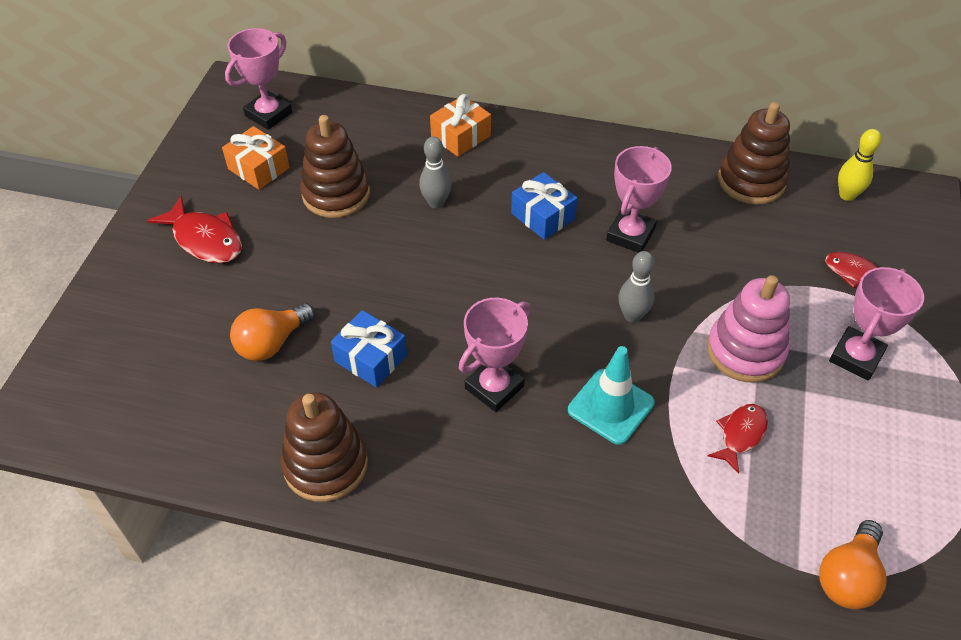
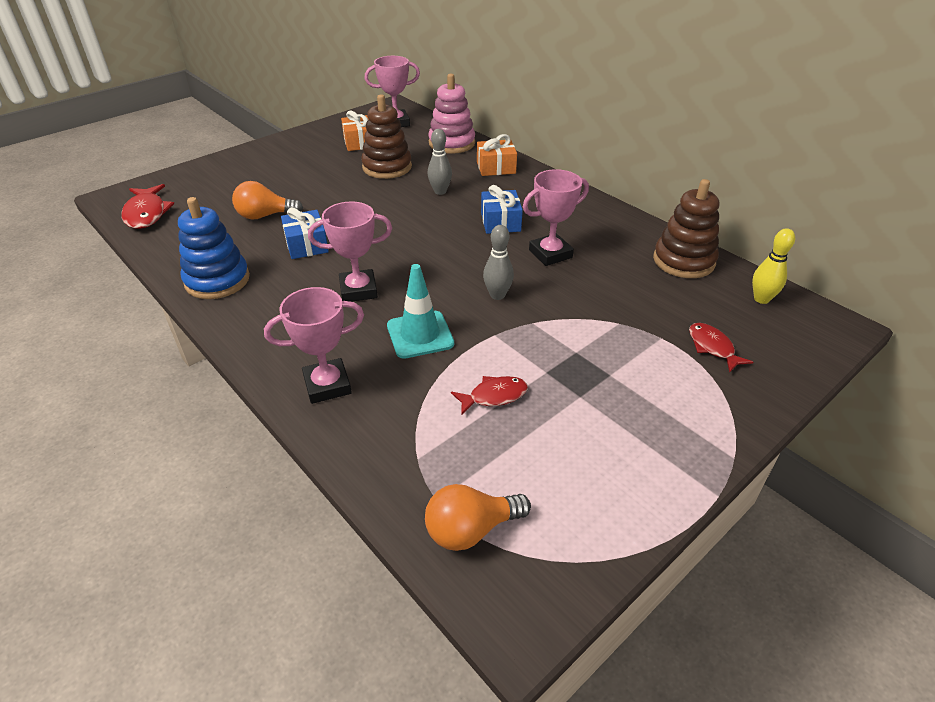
camera: 35 degrees right, 10 degrees down
red fish [147,196,242,263] -> red fish moved to [122,184,174,229]
brown stacking toy [281,392,368,502] -> blue stacking toy [178,197,250,299]
pink stacking toy [707,275,790,383] -> pink stacking toy moved to [428,73,475,154]
pink trophy [829,267,924,381] -> pink trophy moved to [264,287,364,404]

